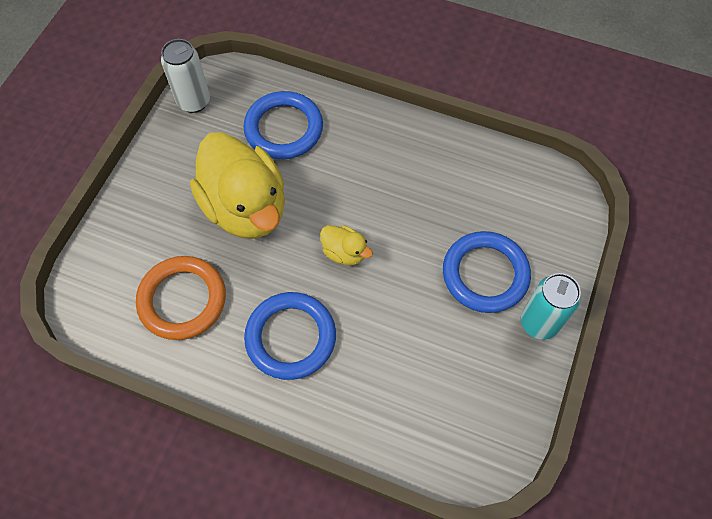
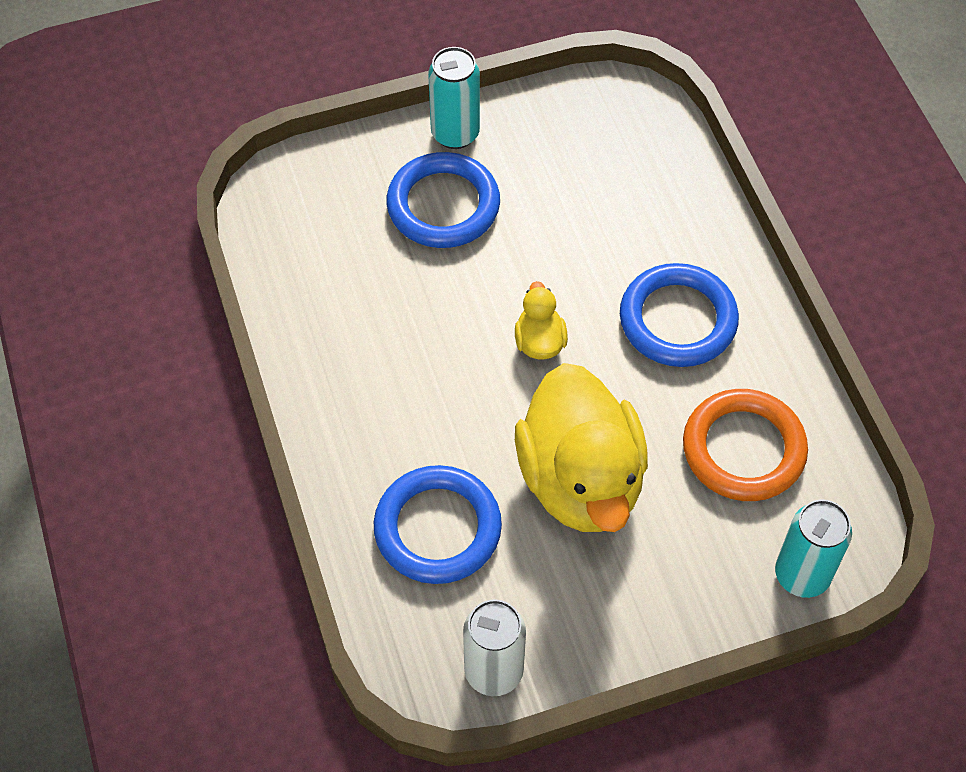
camera: 130 degrees left, 5 degrees down
yellow duck [190,132,285,239] -> yellow duck turned 150 degrees clockwise [515,363,648,532]
none -> turquoise can [775,499,852,598]

